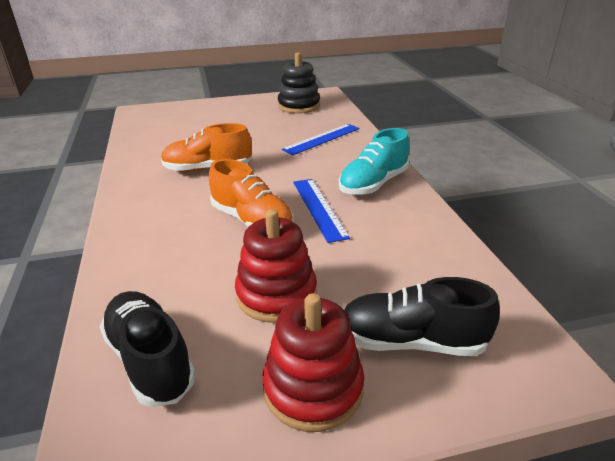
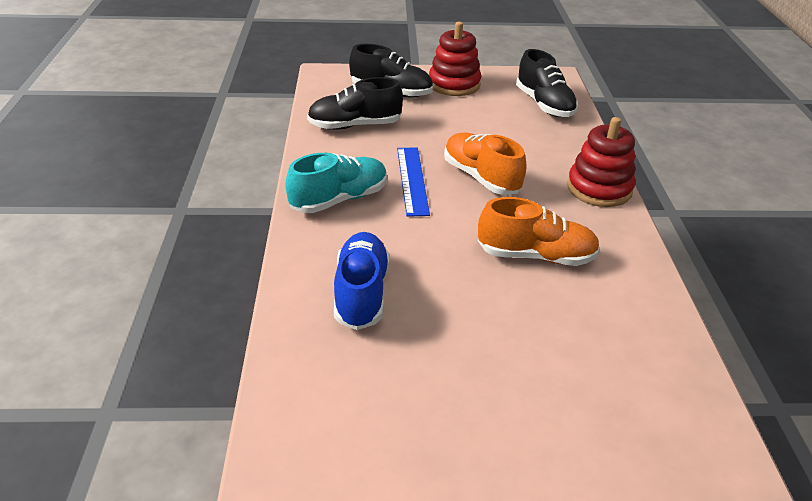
camera: 170 degrees left, 5 degrees up
red stacking toy [235,209,317,323] -> red stacking toy moved to [567,117,635,207]
black stacking toy [278,52,320,114] -> none
blue ruler [281,124,360,155] -> blue shoe [334,232,390,330]
none -> black shoe [307,77,403,130]

